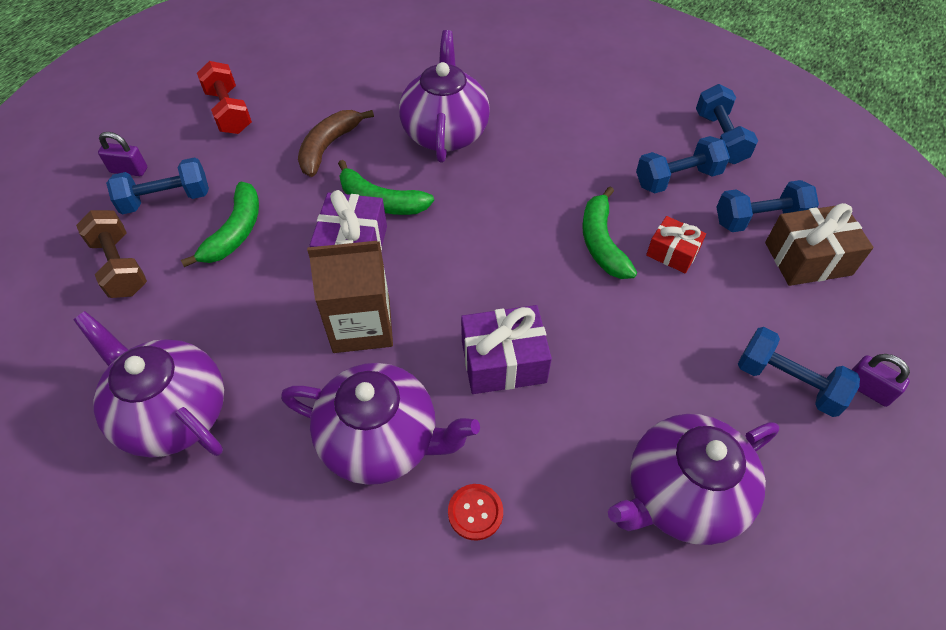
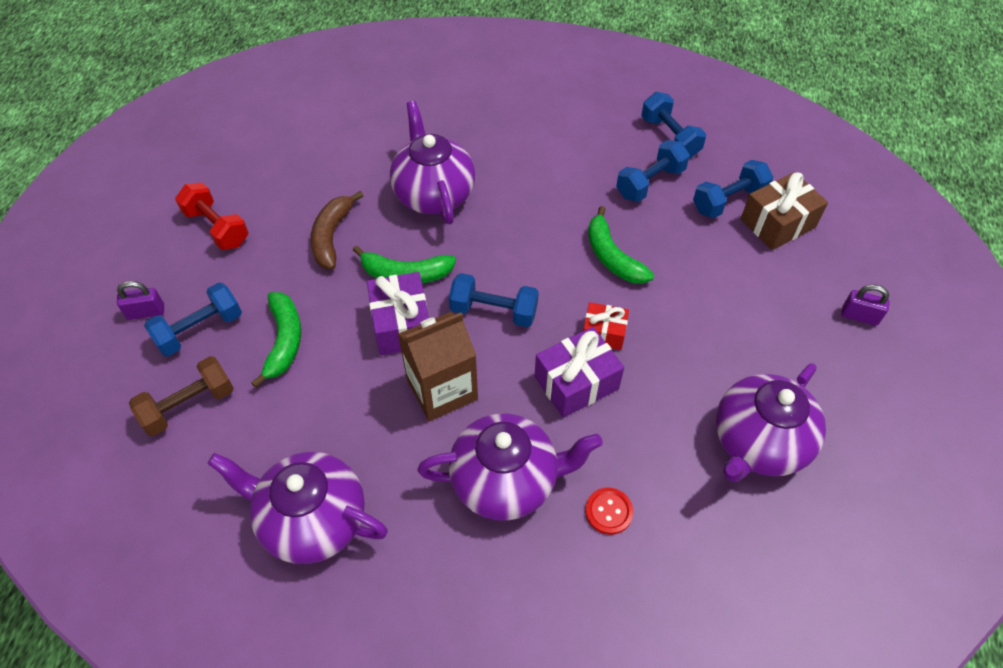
camera: 20 degrees left, 0 degrees up
brown dumbbell [76,210,147,298] -> brown dumbbell turned 75 degrees counterclockwise [129,356,234,436]
red gift [646,216,706,273] -> red gift moved to [583,302,629,350]
blue dumbbell [738,327,860,417] -> blue dumbbell moved to [449,273,539,327]

